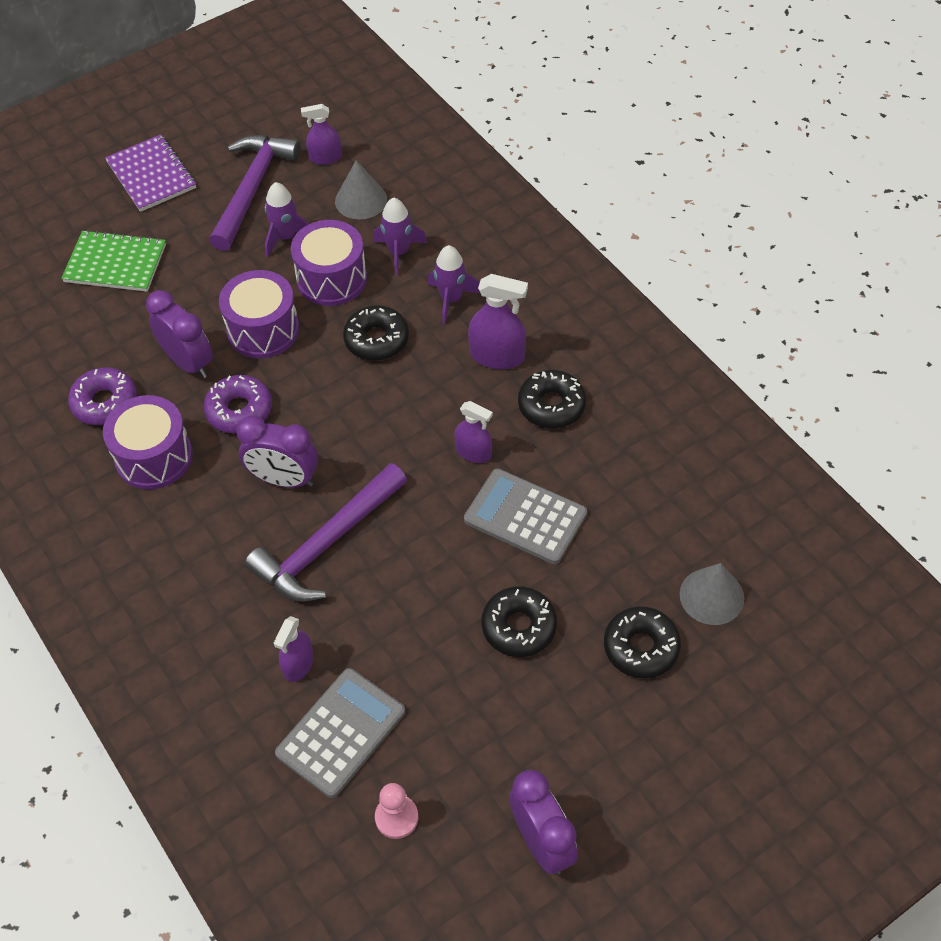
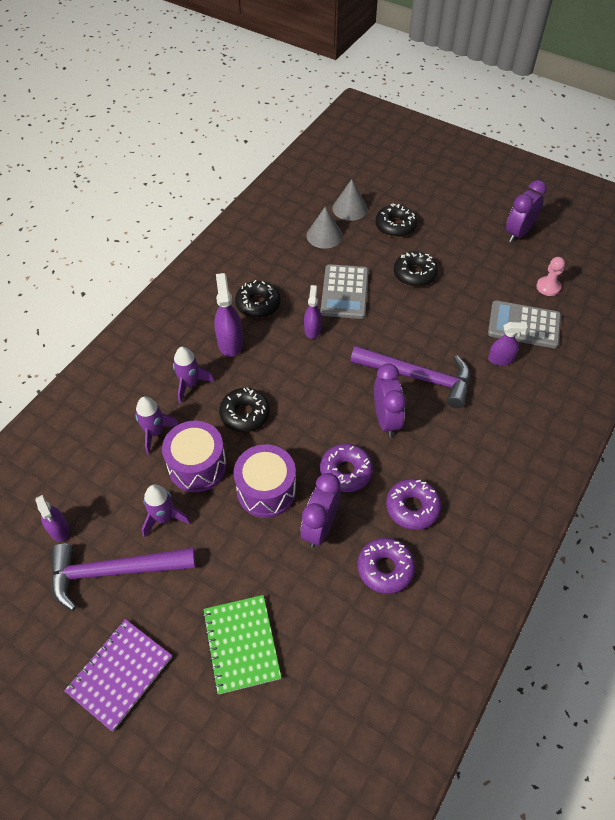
camera: 115 degrees left, 0 degrees up
purple drum [103,395,192,490] -> purple donut [386,479,441,530]
grey cone [335,160,387,220] -> grey cone moved to [307,206,343,249]

